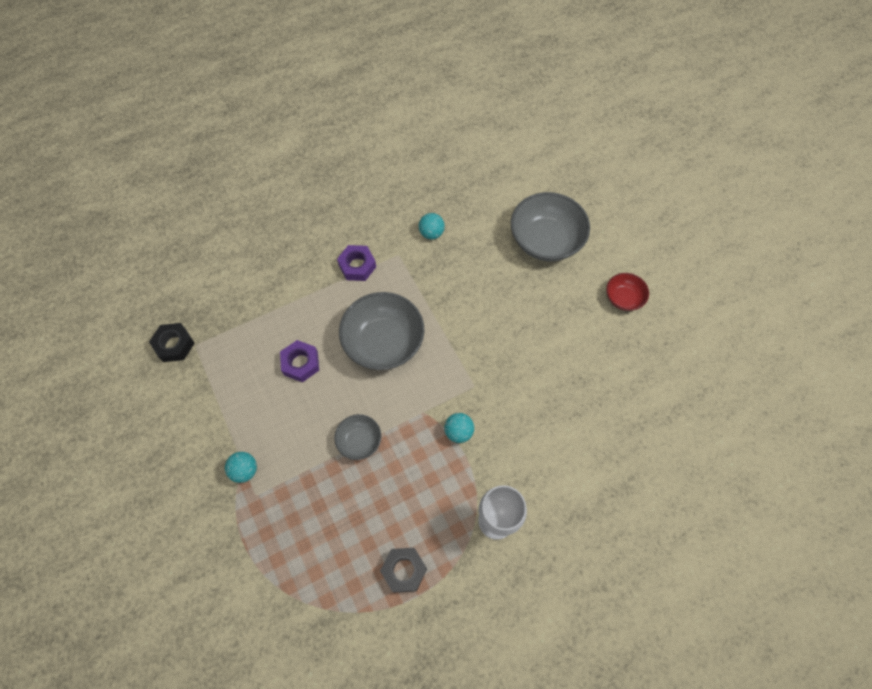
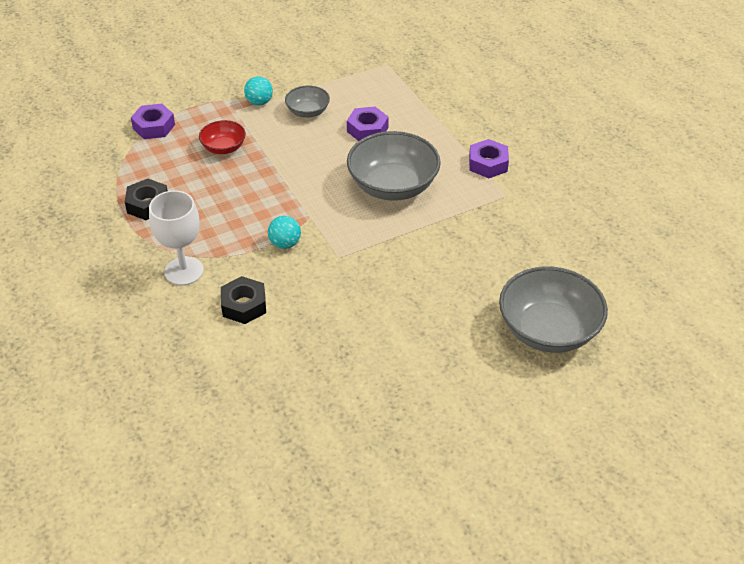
camera: 90 degrees right, 20 degrees down
black nut [149,323,195,362] -> black nut moved to [221,276,266,324]
grey bowl [334,414,381,460] -> grey bowl moved to [285,85,330,118]
turquoise ball [419,213,445,239] -> none
red bowl [606,273,649,311] -> red bowl moved to [199,120,246,154]
none -> purple nut [131,104,175,139]

